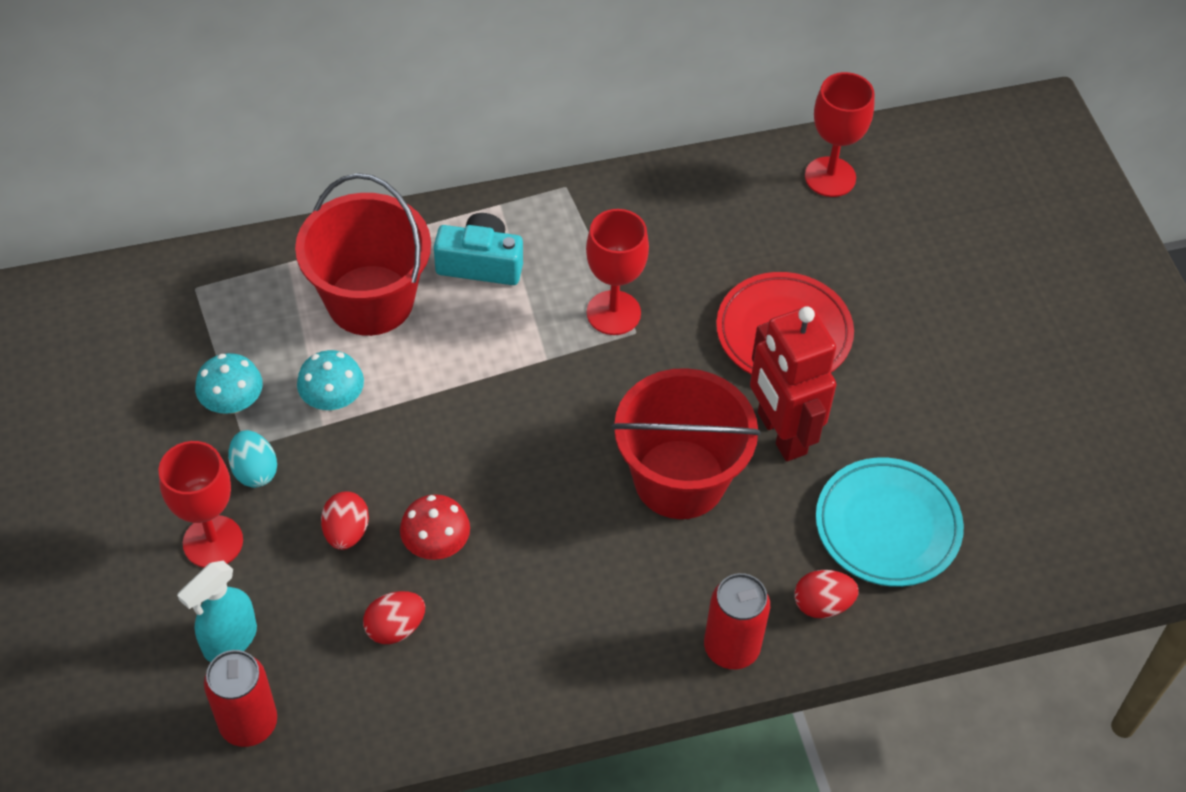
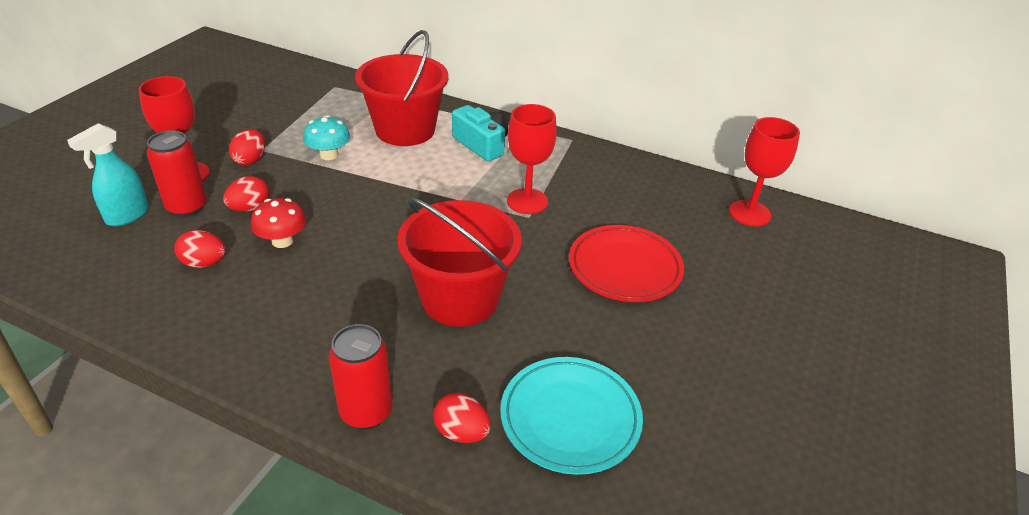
camera: 40 degrees right, 15 degrees down
turquoise spray bottle [177,561,257,662] -> turquoise spray bottle turned 45 degrees counterclockwise [67,123,149,226]
turquoise mushroom [195,353,263,414] -> none
red can [204,650,277,747] -> red can moved to [147,130,207,217]
turquoise egg [228,430,277,488] -> red egg [229,129,265,165]
red robot [750,306,836,461] -> none

